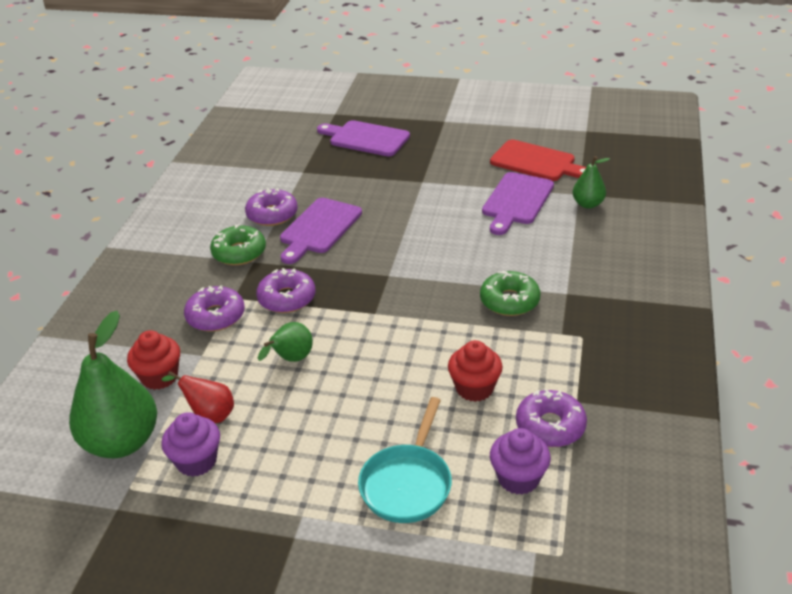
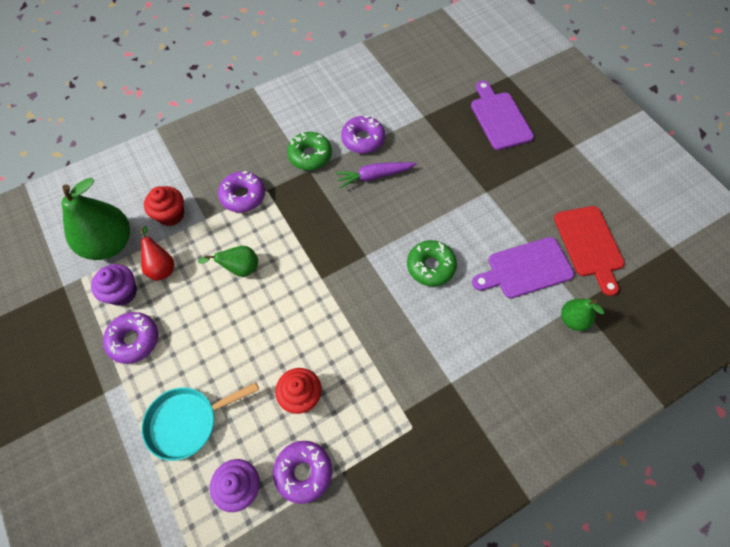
camera: 45 degrees right, 25 degrees up
purple donut [256,268,315,313] -> purple donut moved to [103,312,158,364]
purple cutting board [280,198,362,264] -> purple carrot [335,162,416,188]
green donut [480,271,540,316] -> green donut moved to [407,240,457,286]

